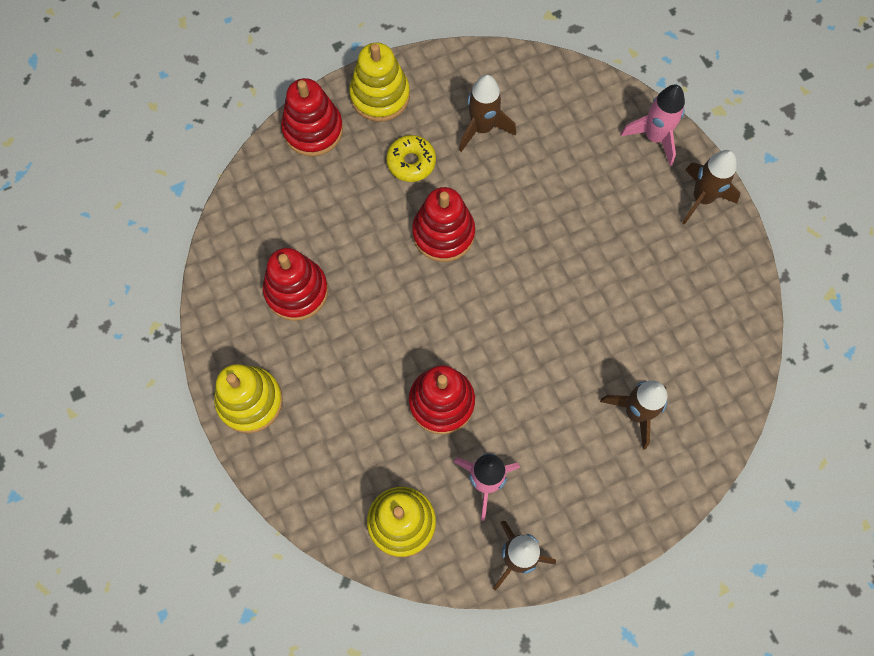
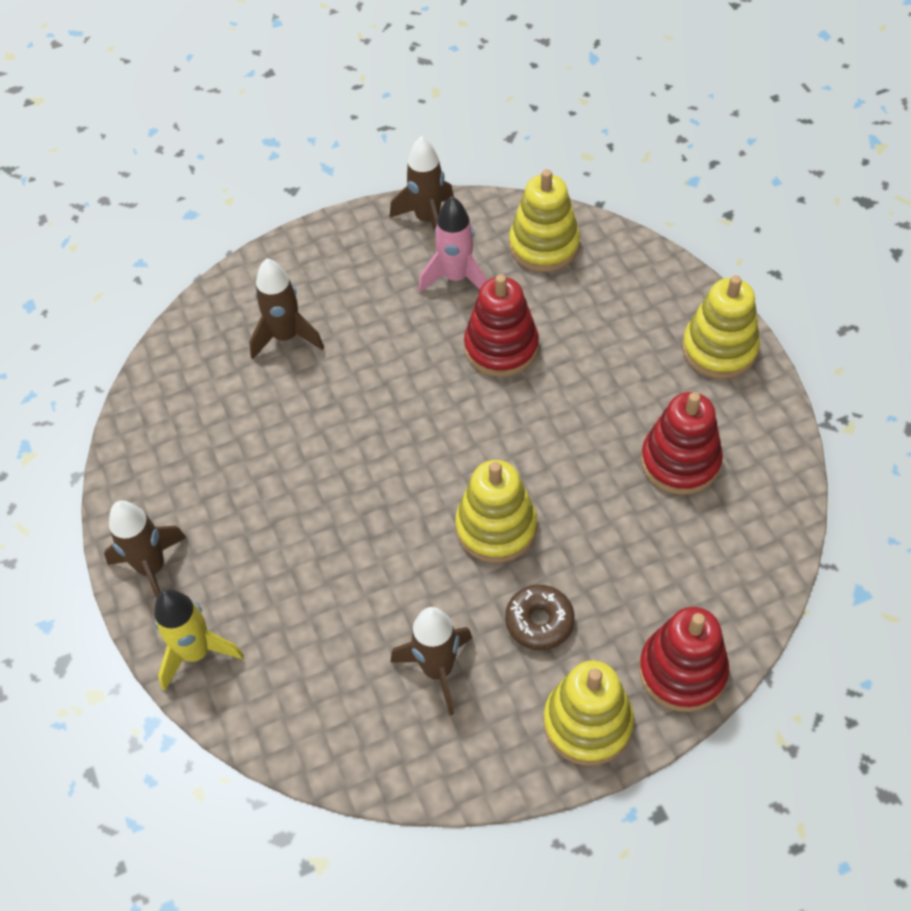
camera: 175 degrees left, 15 degrees down
yellow donut [386,135,436,182] -> brown donut [505,585,575,650]
red stacking toy [412,187,475,262] -> yellow stacking toy [455,460,537,563]
pink rocket [621,84,685,166] -> yellow rocket [154,589,244,691]

